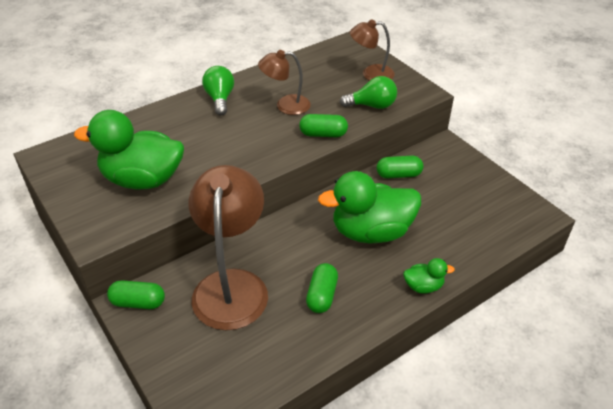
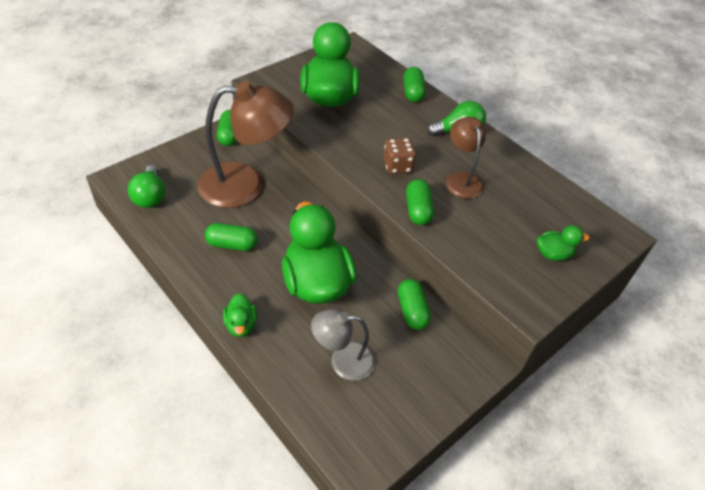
camera: 80 degrees right, 5 degrees up
green light bulb [340,76,397,109] -> green light bulb moved to [128,165,165,208]
brown lamp [350,19,395,81] -> green duck [537,225,589,261]
none -> grey lamp [311,309,376,381]
none -> brown dice [383,138,416,174]
none -> green capsule [404,67,426,102]

